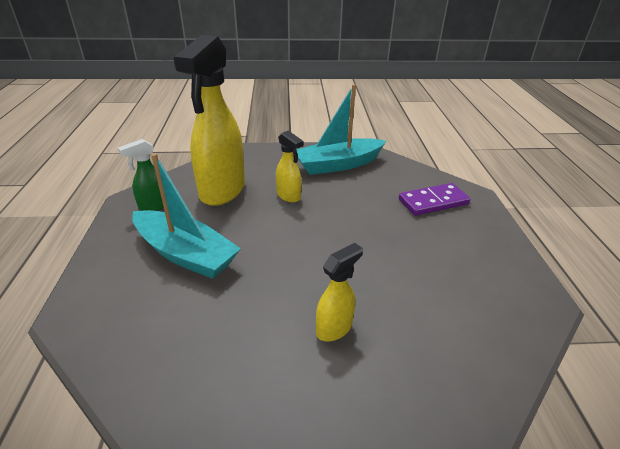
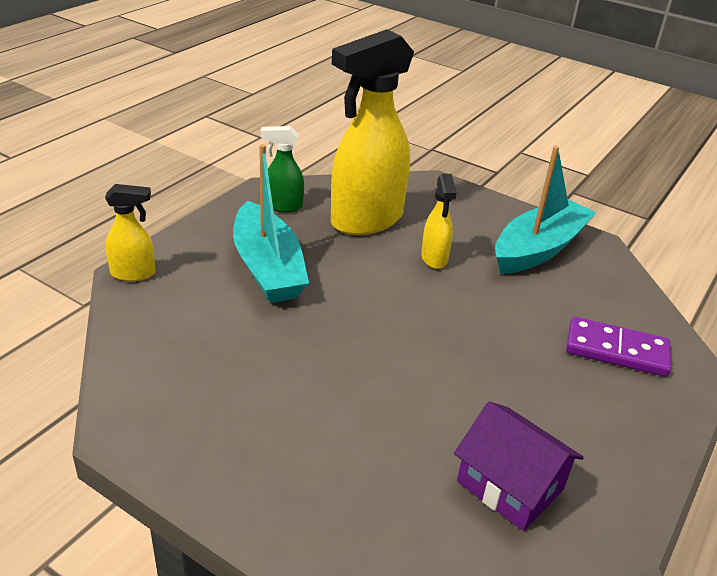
camera: 35 degrees right, 0 degrees up
turquoise boat [297,84,386,175] -> turquoise boat turned 120 degrees clockwise [495,146,596,274]
yellow spray bottle [316,243,363,342] -> yellow spray bottle moved to [105,184,155,282]
none -> purple house [454,401,584,531]

